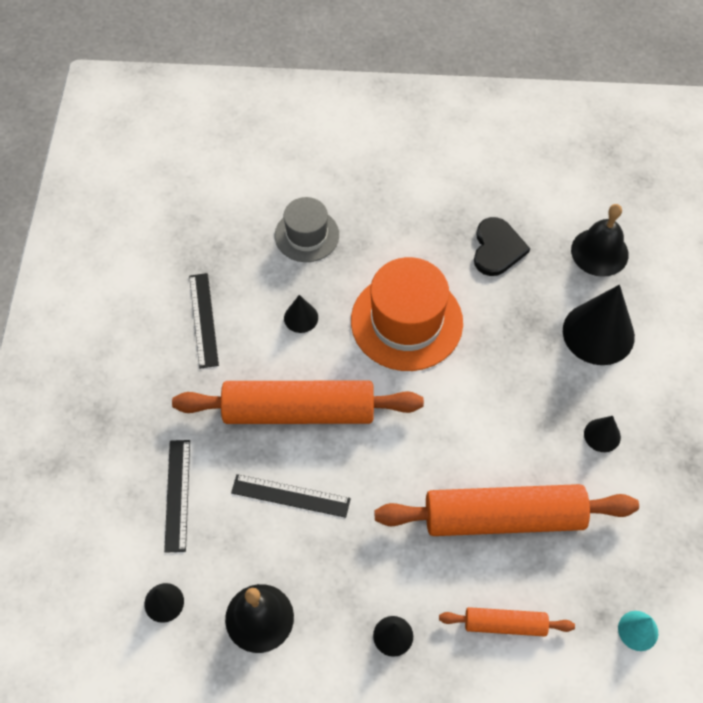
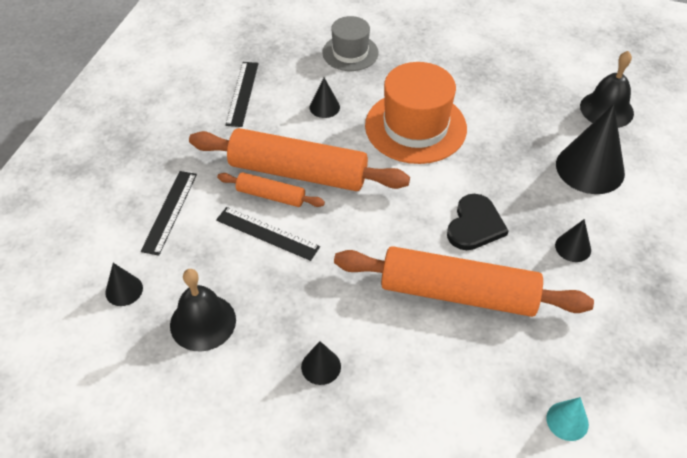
camera: 15 degrees right, 10 degrees down
orange rolling pin [439,607,575,637] -> orange rolling pin moved to [217,172,325,207]
black heart [474,217,530,276] -> black heart moved to [447,194,509,250]

